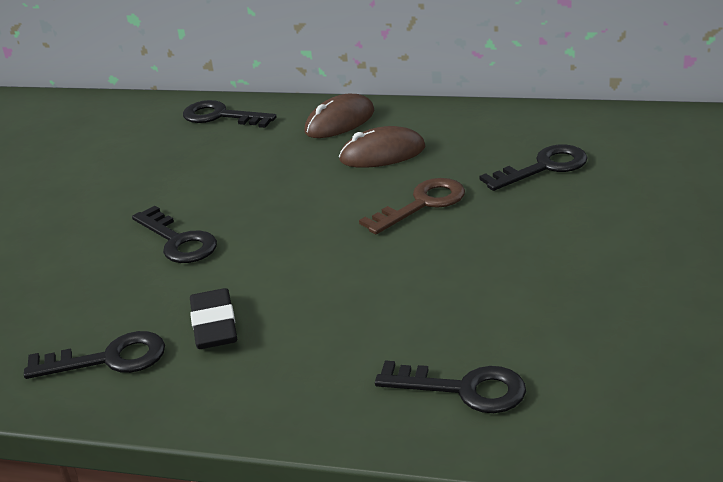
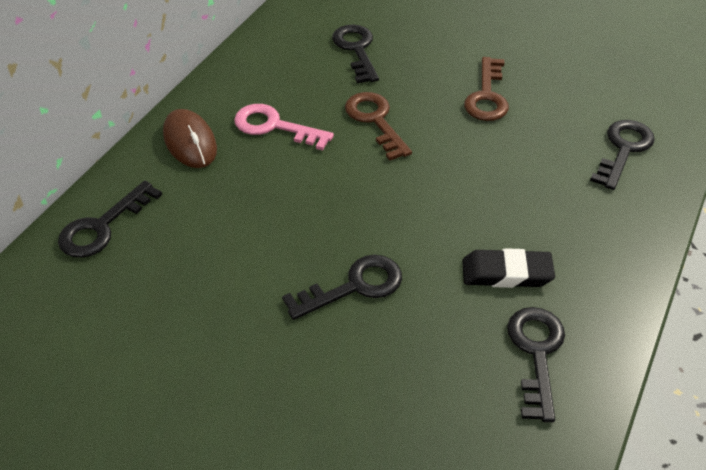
camera: 80 degrees left, 15 degrees up
brown mouse [339,126,425,168] -> pink key [234,104,334,150]
none -> brown key [464,57,509,121]

